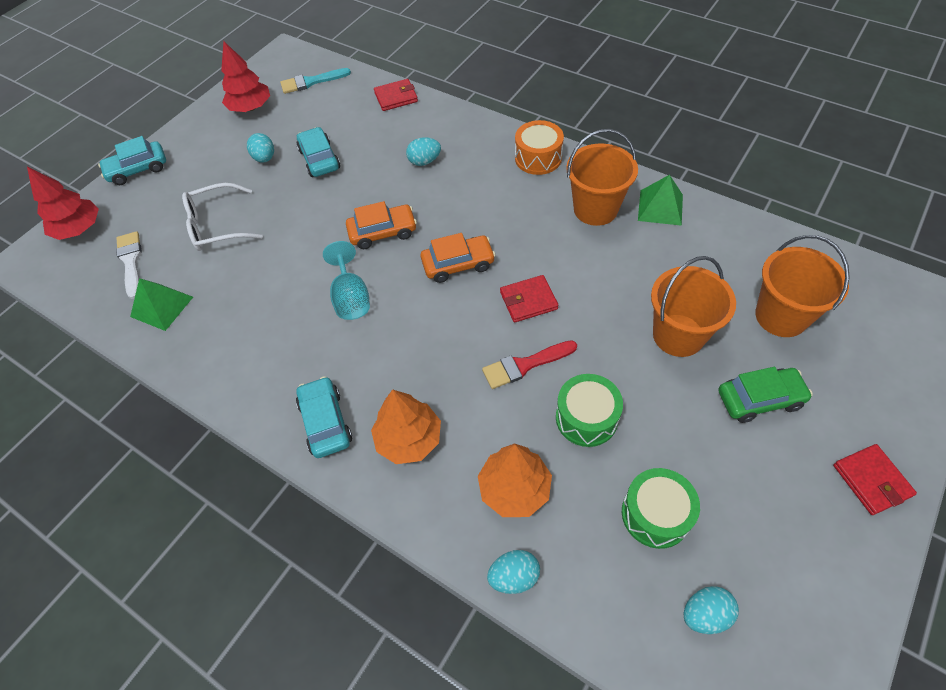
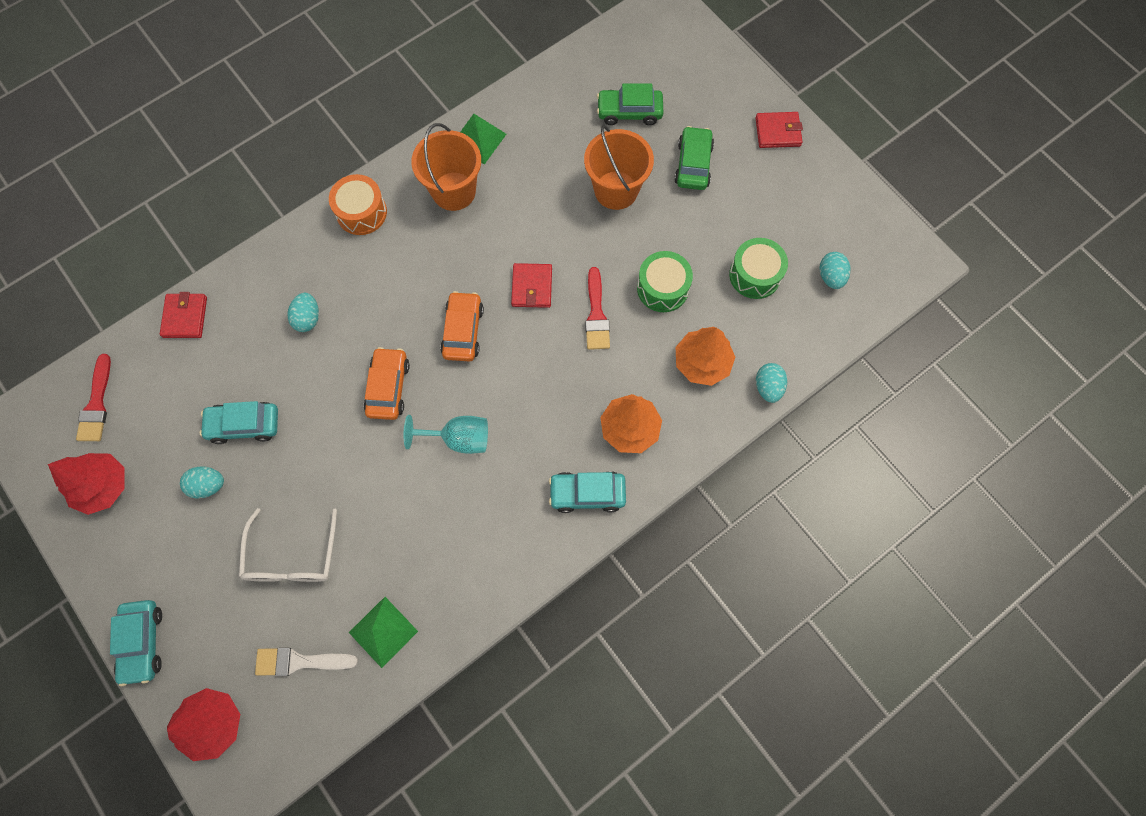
camera: 75 degrees left, 15 degrees up
turquoise brush [280,68,351,94] -> red brush [76,354,111,441]
orange bucket [755,235,850,337] -> green car [597,83,663,125]

